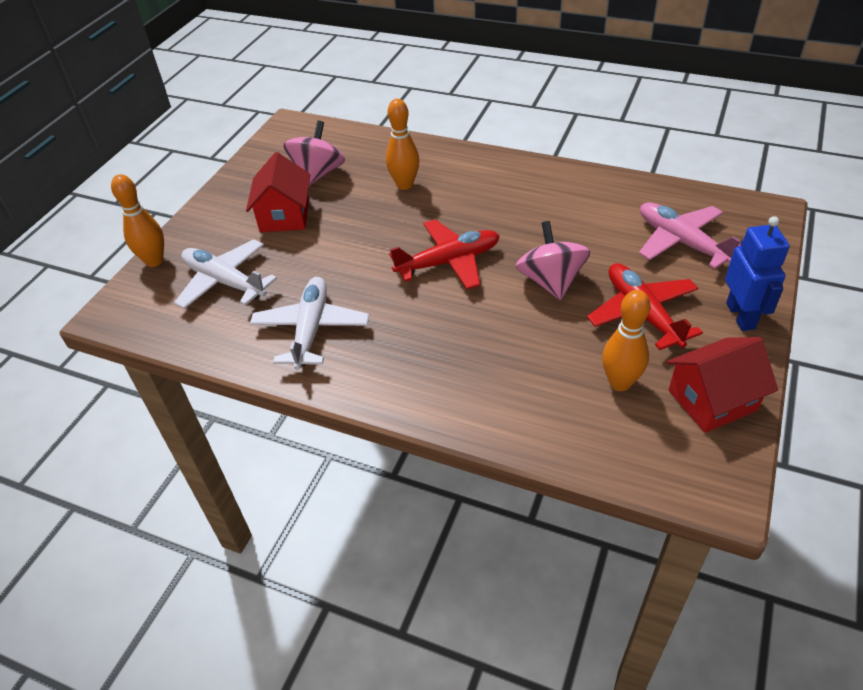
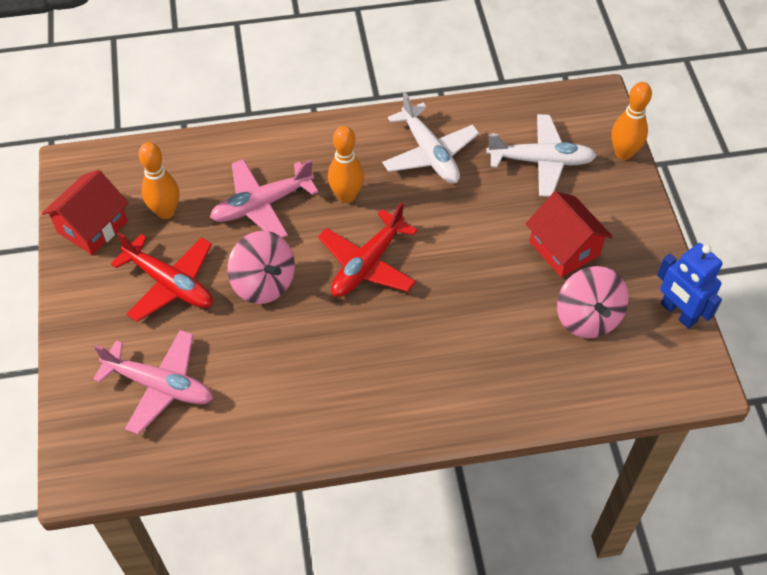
camera: 145 degrees right, 10 degrees up
orange bowling pin [386,99,419,190] -> orange bowling pin moved to [328,126,364,203]
blue robot [725,216,790,331] -> blue robot moved to [657,243,722,329]
none -> pink plane [210,159,318,238]

